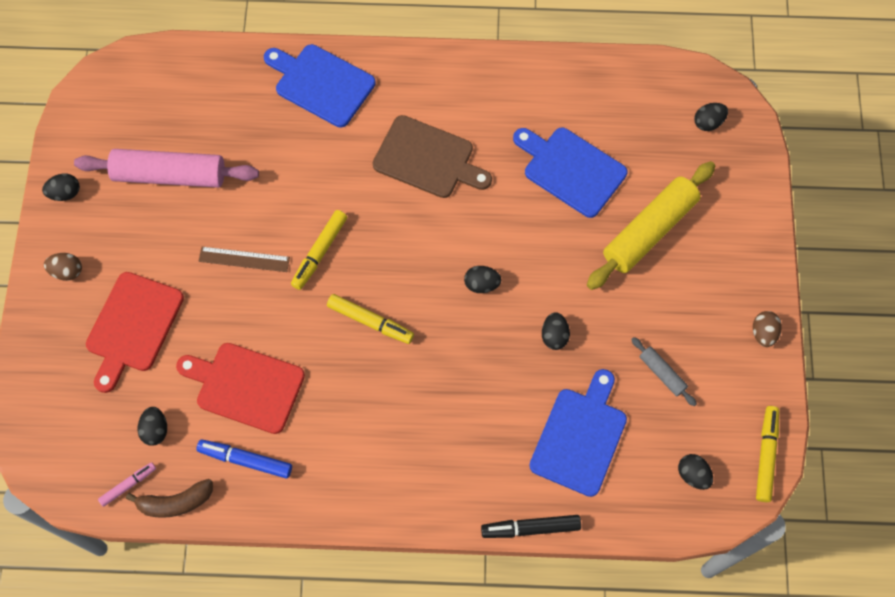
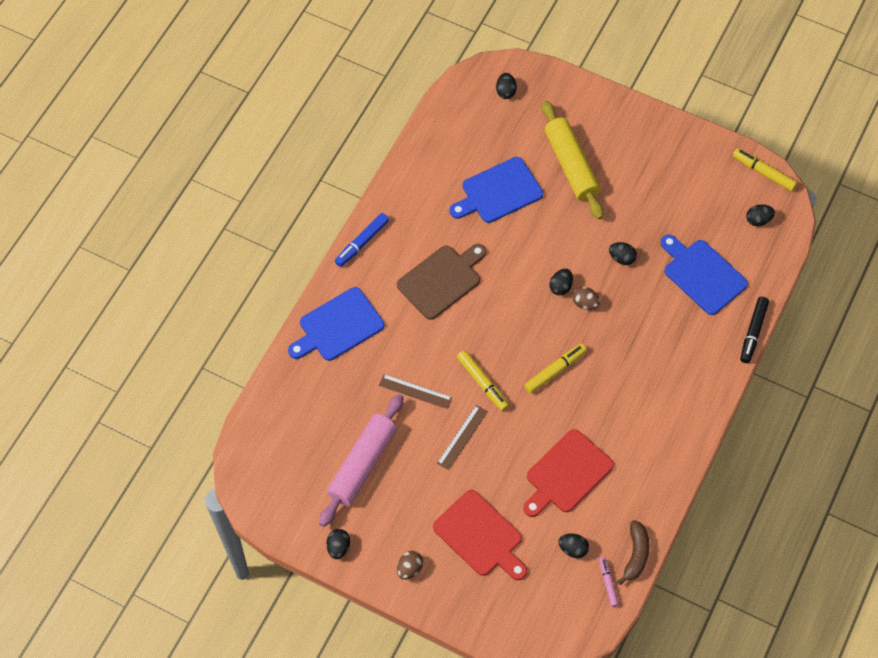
camera: 65 degrees left, 5 degrees down
blue marker [197,439,292,479] -> blue marker moved to [335,213,389,267]
grey rolling pin [631,337,697,406] -> none
brown egg [753,311,782,347] -> brown egg moved to [572,287,600,310]
none -> brown ruler [379,374,452,409]

